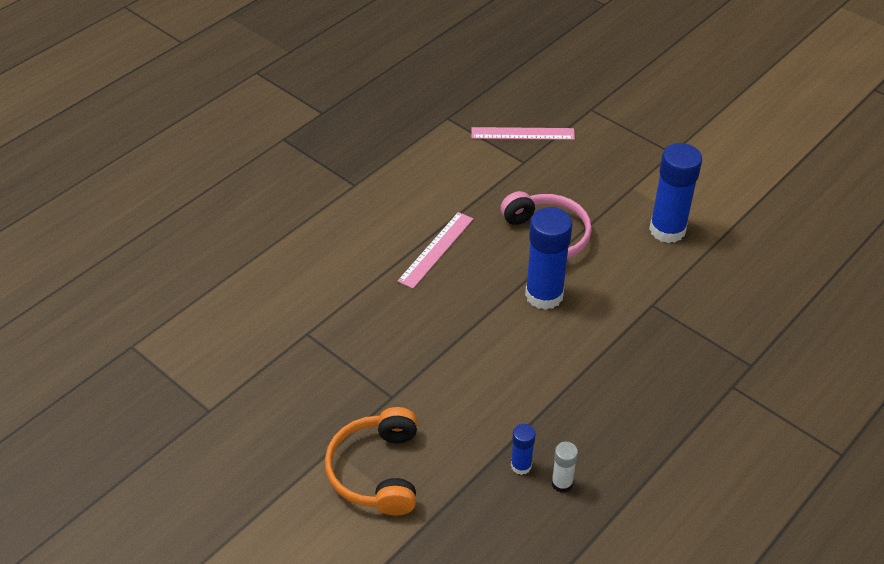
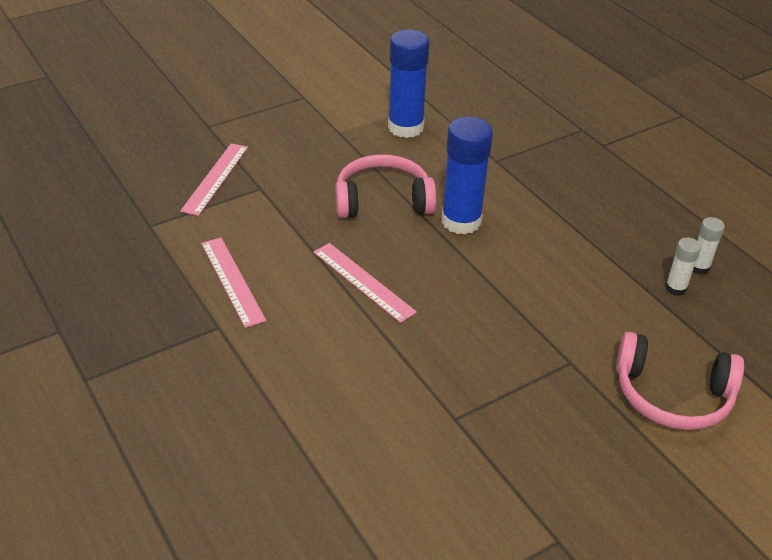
camera: 75 degrees left, 5 degrees down
orange headphones [325,407,417,516] -> pink headphones [616,332,744,430]
blue glue stick [511,424,535,475] -> white glue stick [665,237,701,296]
none -> pink ruler [201,238,266,328]

